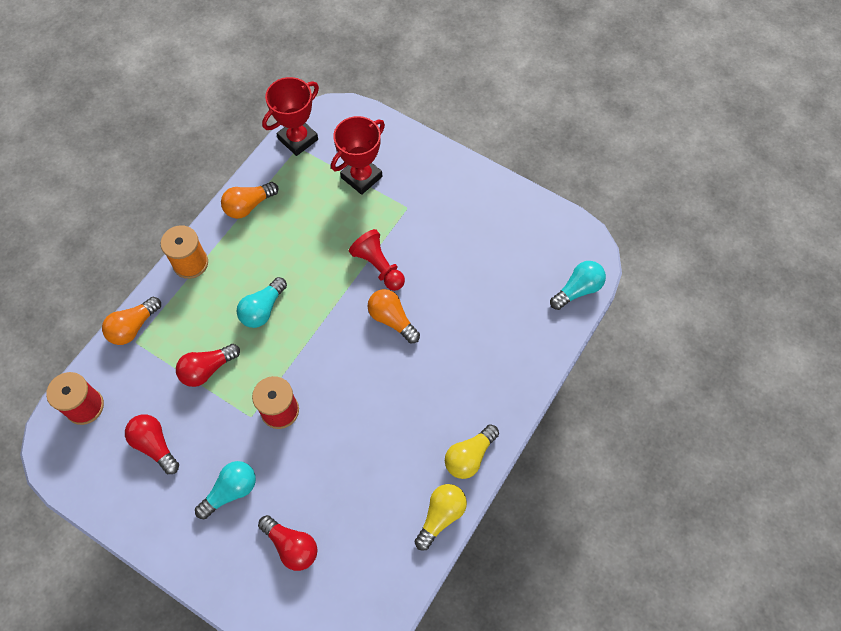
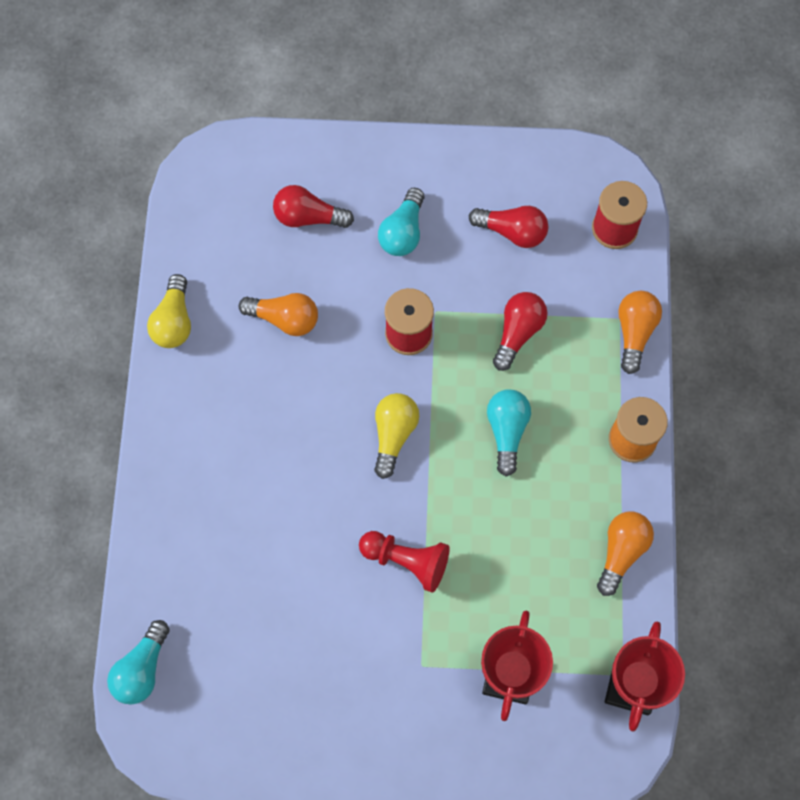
camera: 150 degrees right, 5 degrees up
orange light bulb [368,289,420,343] -> orange light bulb moved to [239,293,318,336]
yellow light bulb [445,424,499,479] -> yellow light bulb moved to [374,393,419,479]

